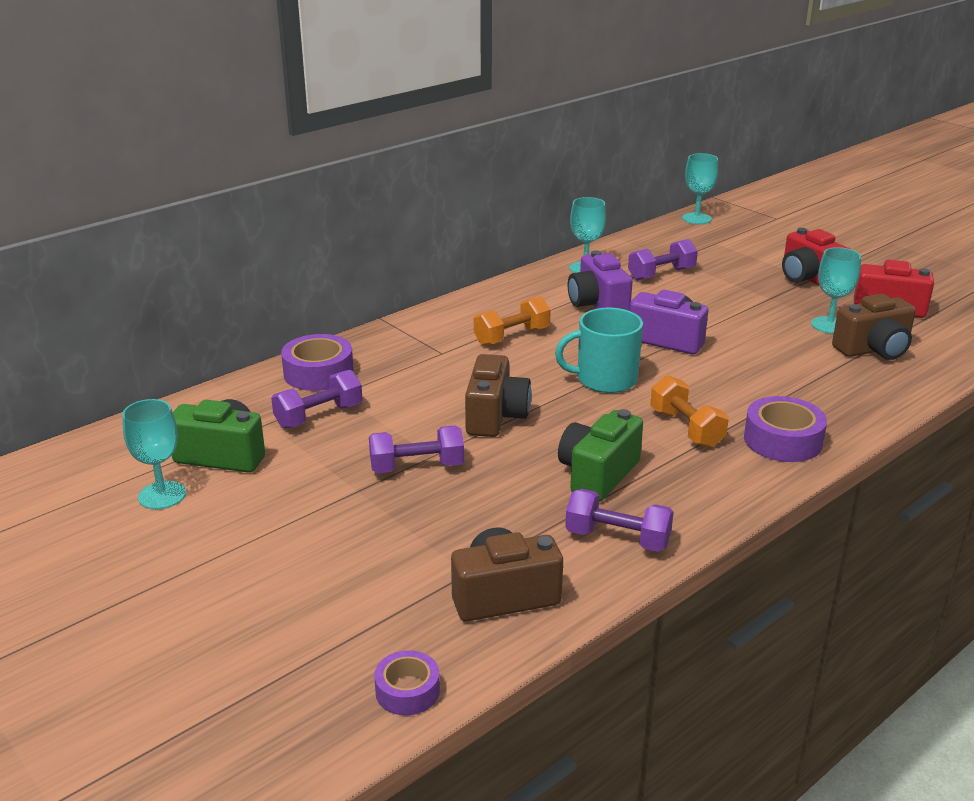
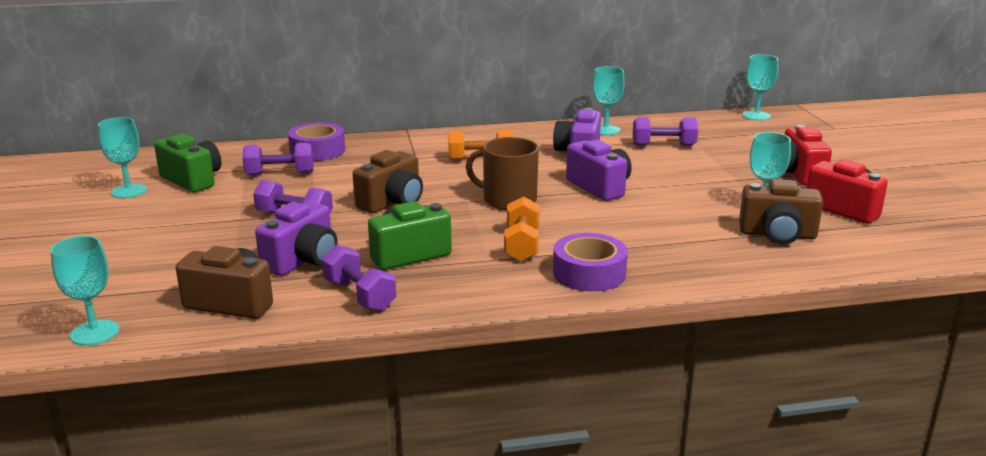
camera: 30 degrees right, 5 degrees down
purple tape [374,650,440,715] -> turquoise goblet [50,236,119,346]
turquoise mug [555,308,643,393] -> brown mug [466,137,539,210]
none -> purple camera [255,201,337,276]

